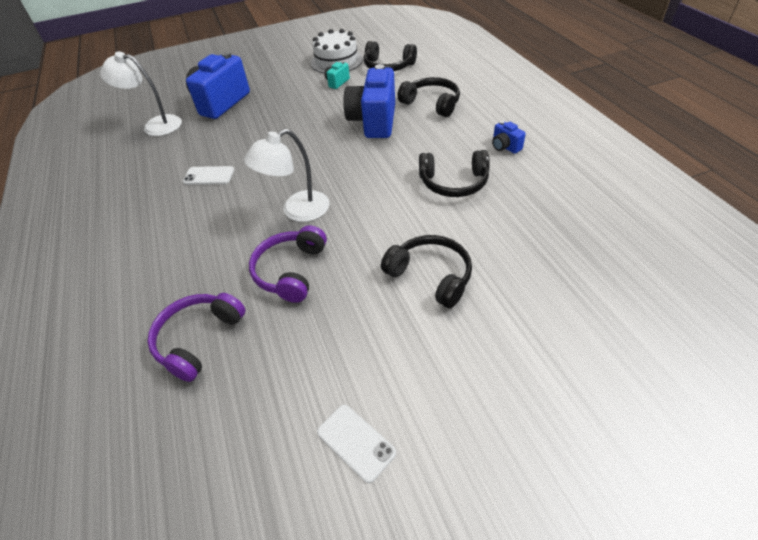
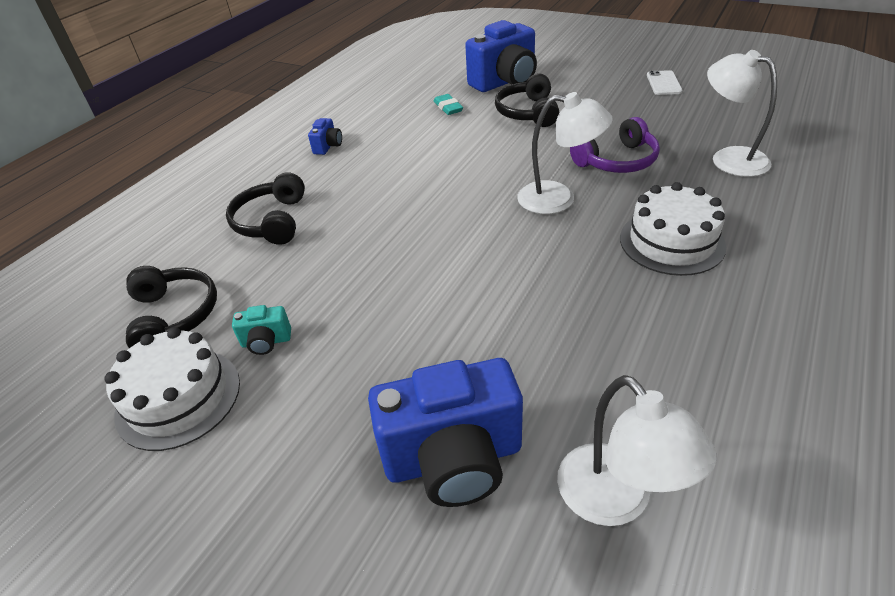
camera: 130 degrees left, 5 degrees down
purple headphones [148,293,245,382] -> white lamp [707,50,777,177]
white phone [183,166,234,185] -> none
blue camera [344,64,395,138] -> blue camera moved to [465,20,537,92]
black headphones [419,150,490,197] -> none
none -> turquoise eraser [434,94,463,115]
none -> white cake [620,182,726,276]

